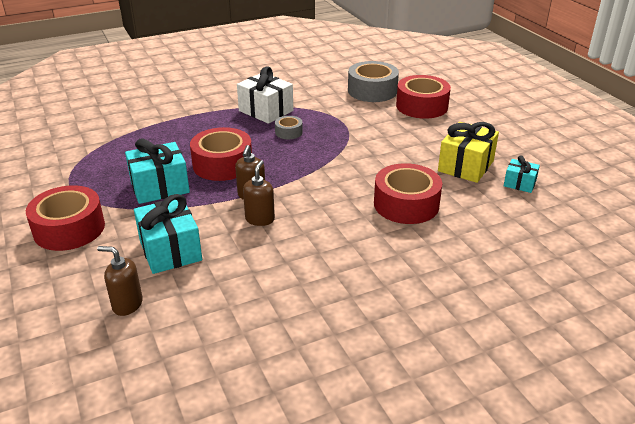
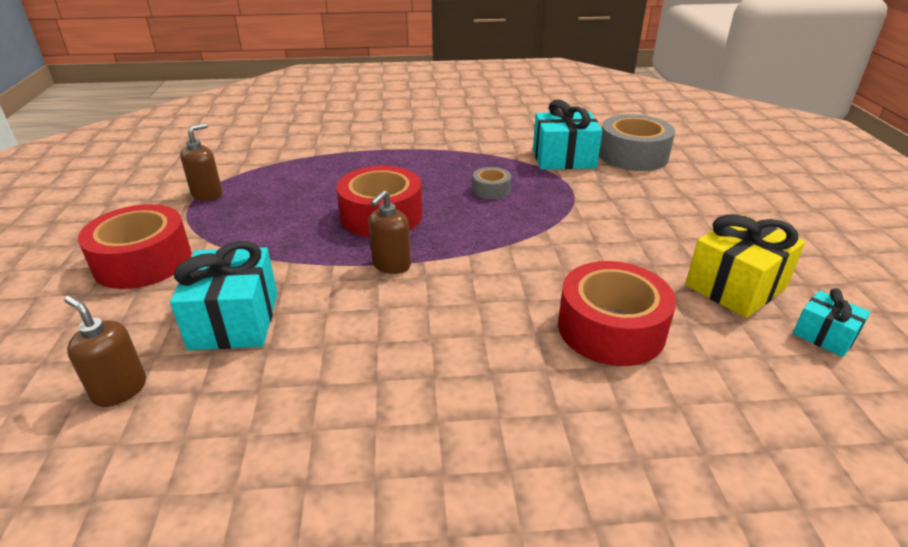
camera: 20 degrees right, 0 degrees up
turquoise gift [125,138,190,204] -> turquoise gift moved to [533,100,602,170]
white gift [237,66,293,124] -> none
brown soap dispenser [243,160,275,226] -> brown soap dispenser moved to [180,123,222,201]
red tape [396,75,451,119] -> none

